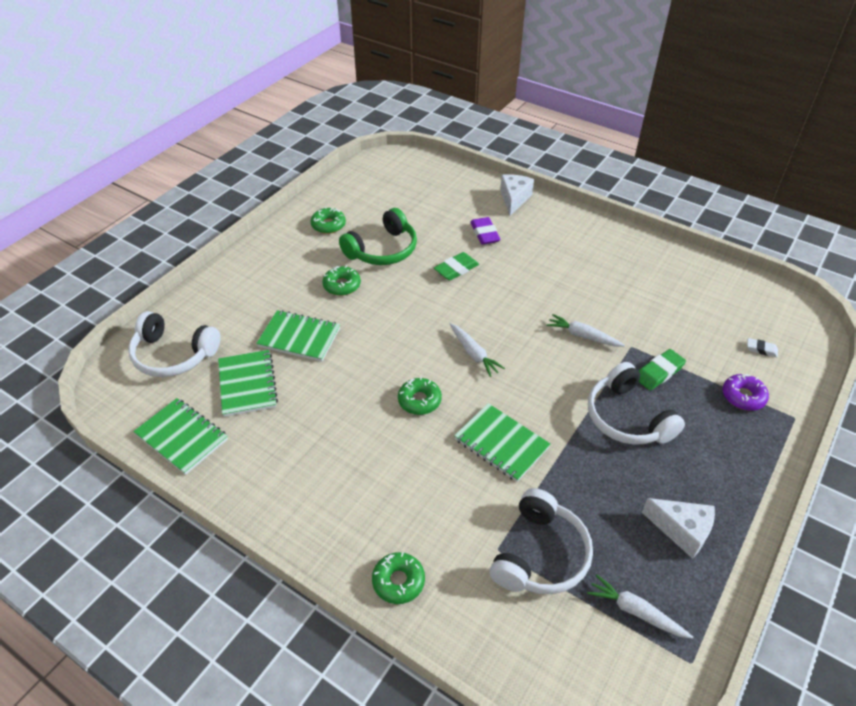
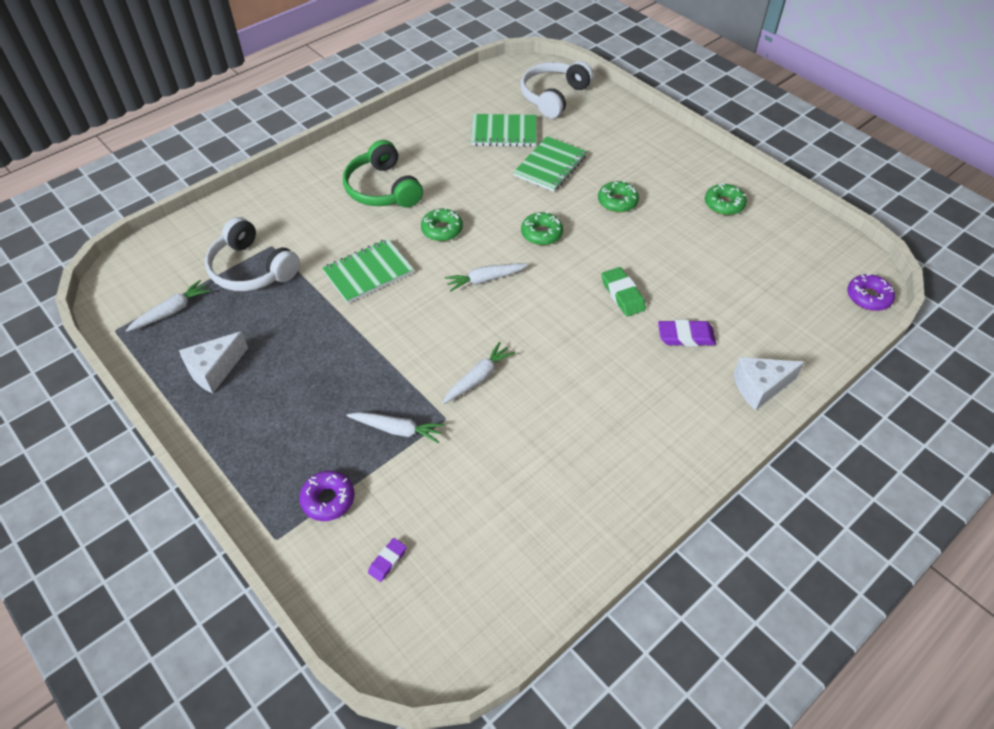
camera: 105 degrees right, 5 degrees up
green notebook [133,398,228,475] -> none
green headphones [339,208,417,265] -> green headphones moved to [343,140,423,207]
green donut [372,552,425,604] -> green donut moved to [521,211,563,245]
white cheese [500,174,534,216] -> white cheese turned 135 degrees clockwise [734,357,805,410]
white headphones [588,362,685,445] -> none
green eraser [639,349,686,390] -> white carrot [347,412,444,443]
white eraser [747,338,778,357] -> purple eraser [368,538,407,582]
none -> purple donut [847,274,895,311]

